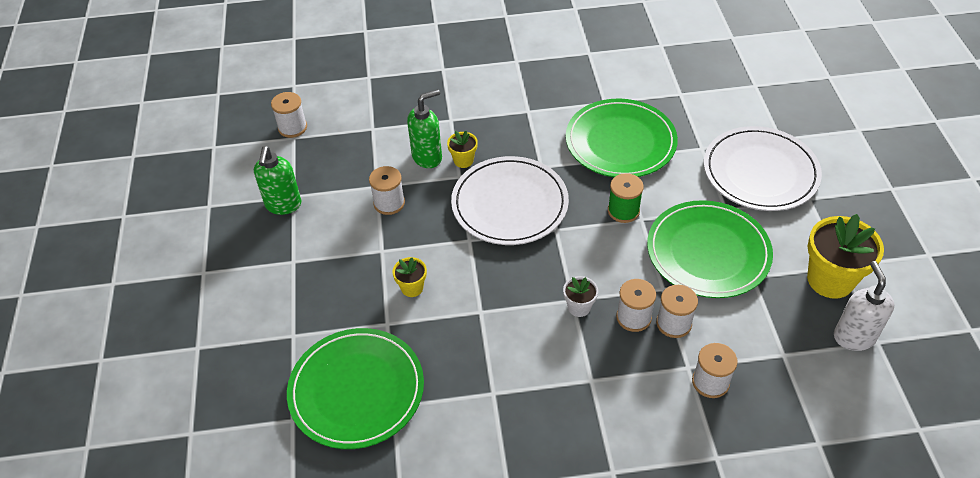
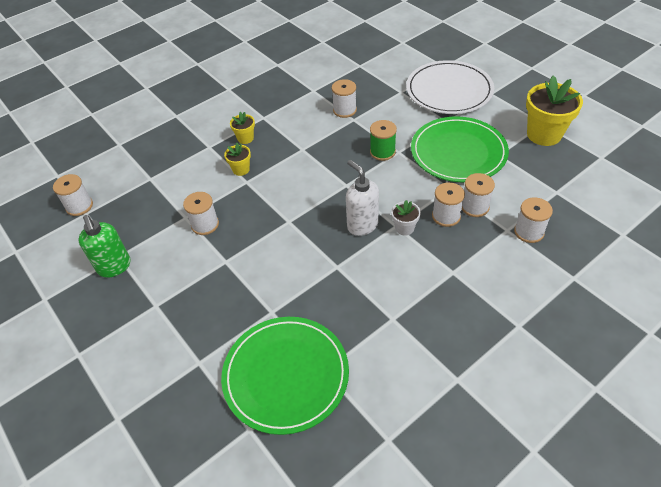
camera: 30 degrees left, 0 degrees up
yellow flower pot [392,257,427,297] -> yellow flower pot moved to [230,112,255,144]
green soap dispenser [407,89,442,168] -> none
white plate [451,156,569,245] -> none
green plate [566,99,678,177] -> white spool [332,79,357,118]
white soap dispenser [834,261,895,351] -> white soap dispenser moved to [346,160,379,236]

